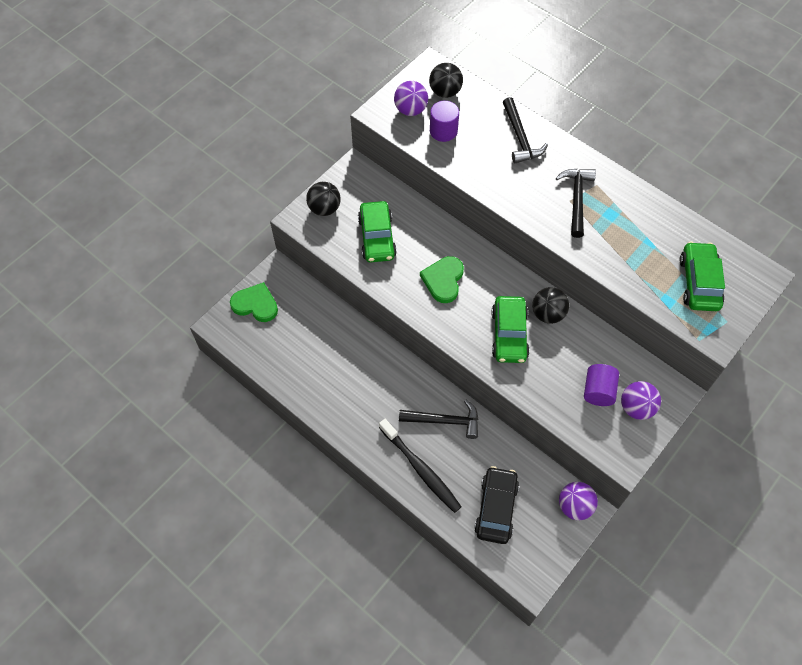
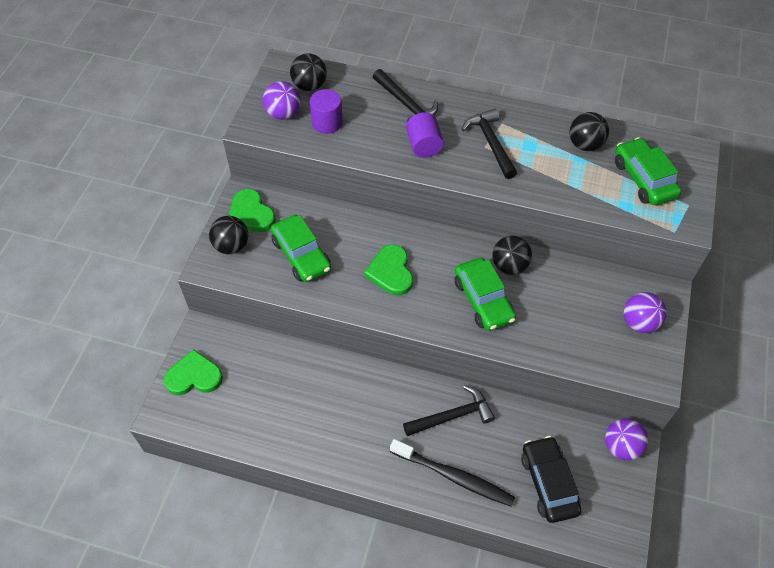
camera: 25 degrees left, 5 degrees down
purple cylinder [584,364,619,406] -> purple cylinder moved to [406,112,444,158]
none -> green heart [229,189,275,232]
none -> black ball [569,112,609,151]

